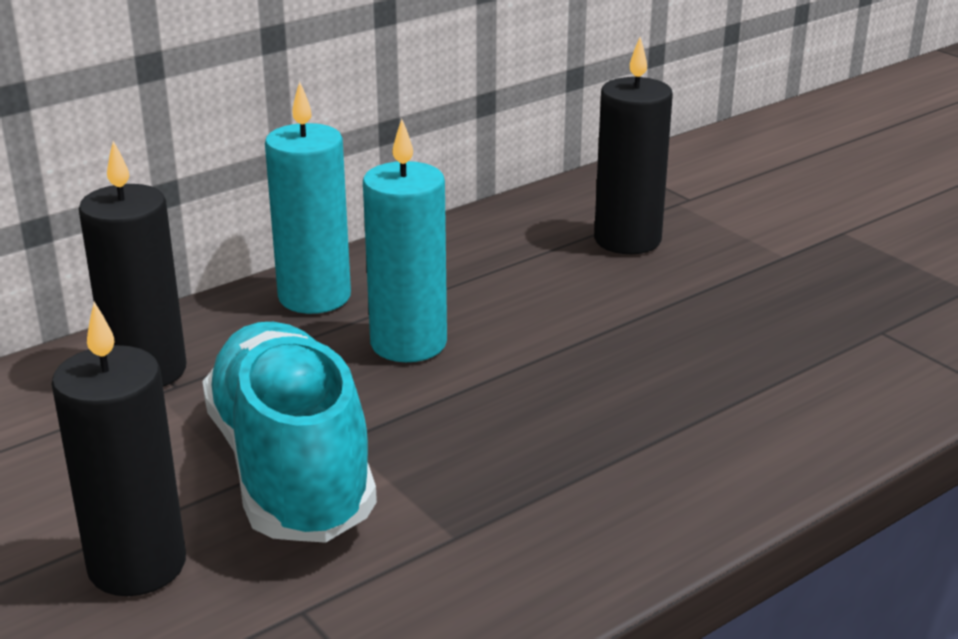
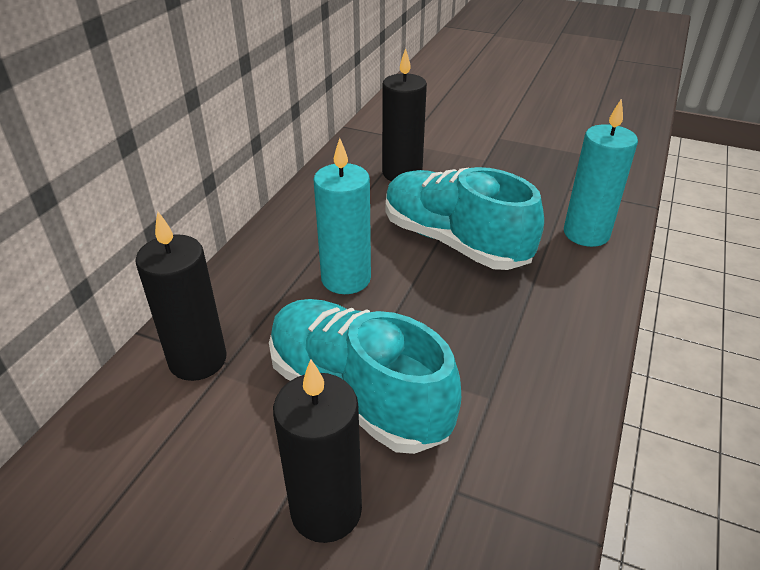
camera: 30 degrees left, 10 degrees up
turquoise candle [265,81,351,314] -> turquoise candle moved to [564,98,638,247]
none -> turquoise shoe [386,167,544,270]

